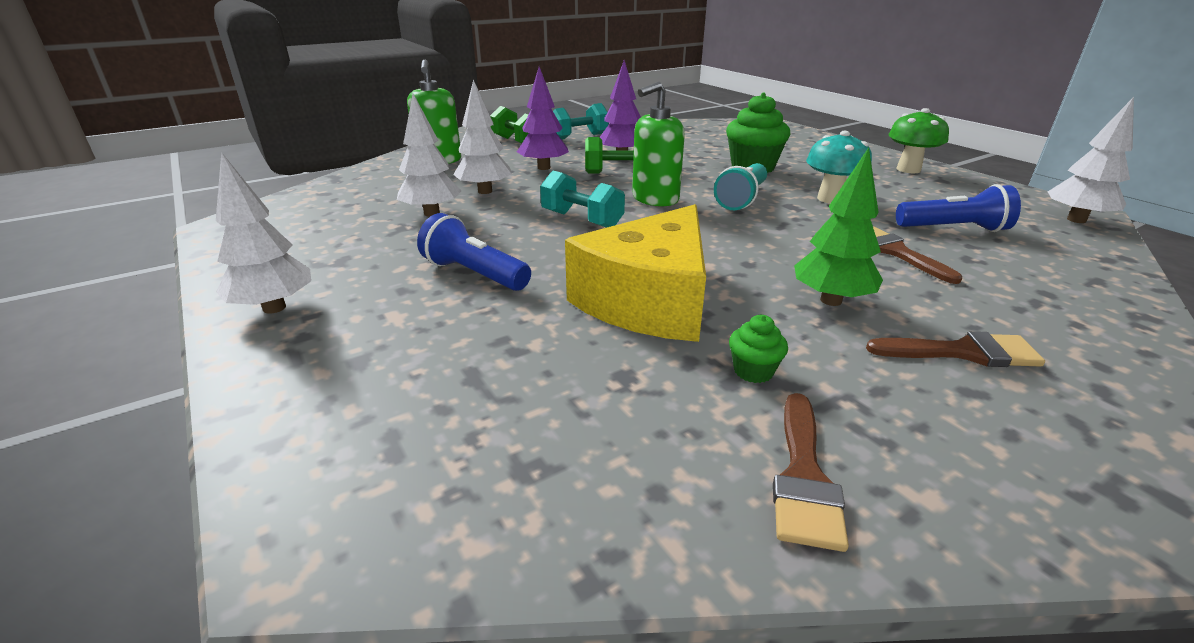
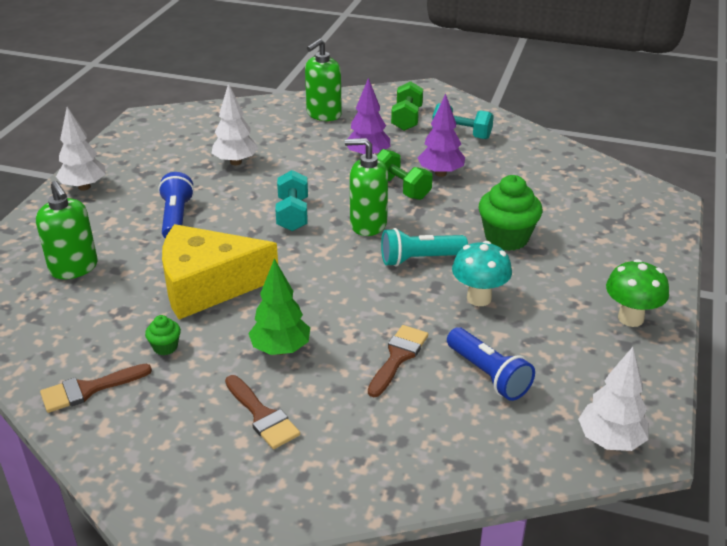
camera: 50 degrees right, 5 degrees up
white tree [453,79,512,194] -> none
none -> green soap dispenser [36,181,98,279]

